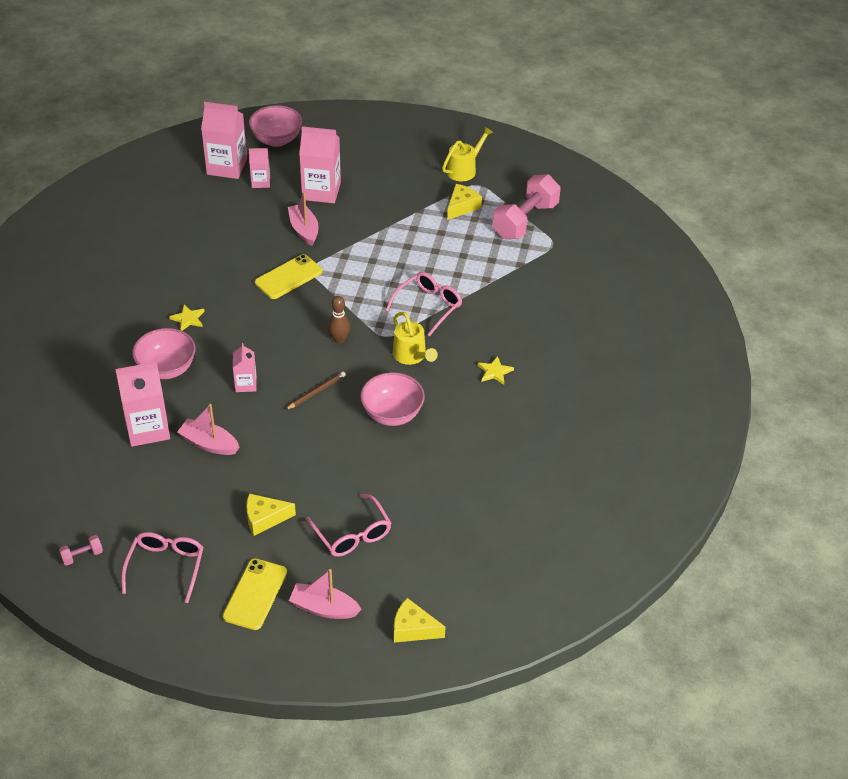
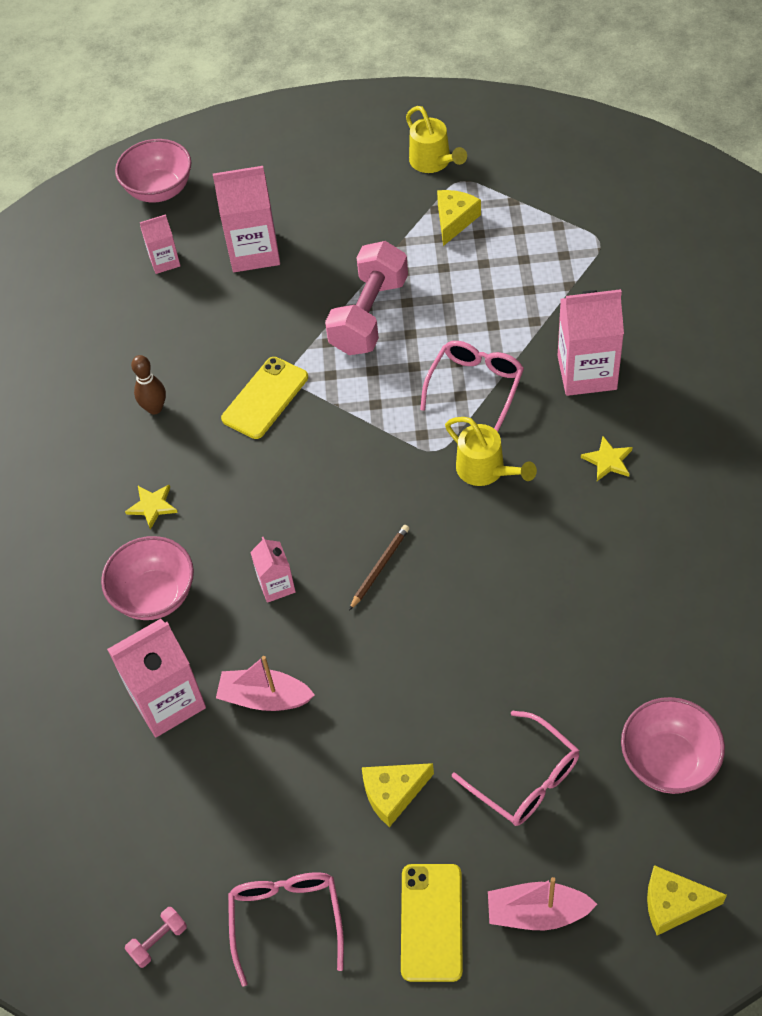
camera: 10 degrees left, 10 degrees up
pink carton [201,102,247,179] -> pink carton moved to [558,289,624,396]
pink boat [288,191,319,246] -> none
brown bowling pin [328,296,350,343] -> brown bowling pin moved to [131,355,166,415]
pink bowl [360,372,425,426] -> pink bowl moved to [621,697,725,794]
yellow watering can [442,126,494,181] -> yellow watering can turned 120 degrees clockwise [406,106,467,173]
pink dumbbell [493,174,561,239] -> pink dumbbell moved to [325,241,408,355]

